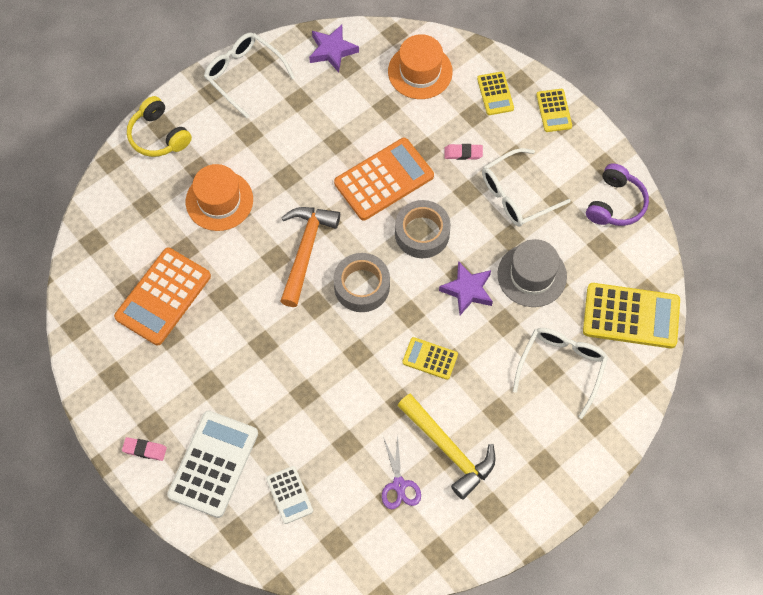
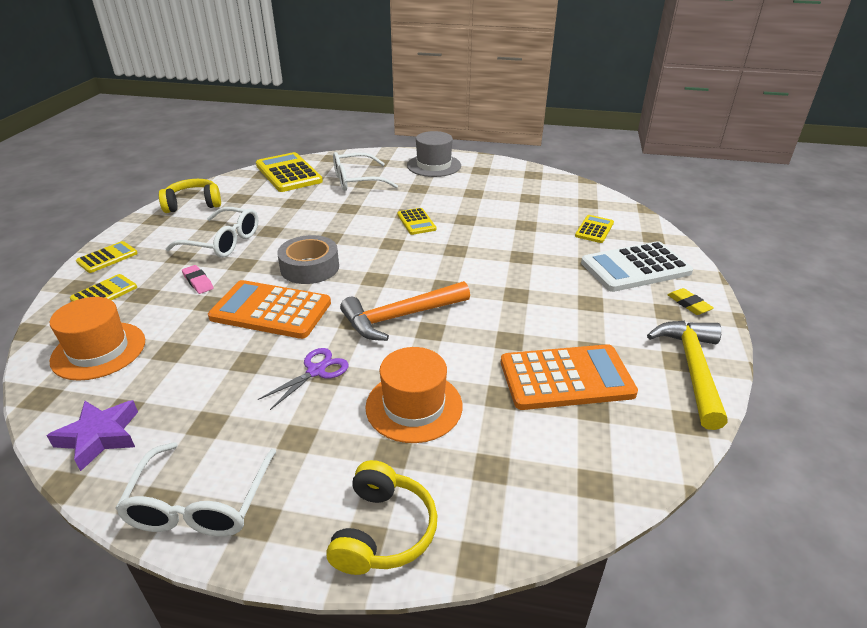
camera: 130 degrees left, 30 degrees down
pink eraser [122,437,167,461] -> yellow eraser [668,288,714,315]
white calculator [266,466,313,524] -> yellow calculator [575,215,614,243]
grey tape [333,253,390,312] -> none
purple scissors [382,436,421,509] -> purple scissors moved to [258,348,349,410]
yellow hammer [397,394,496,500] -> yellow hammer moved to [647,321,728,430]
purple star [439,261,493,315] -> none
grey hat [497,239,567,307] -> grey hat moved to [407,131,461,177]
purple headphones [586,164,649,226] -> yellow headphones [159,179,221,213]

